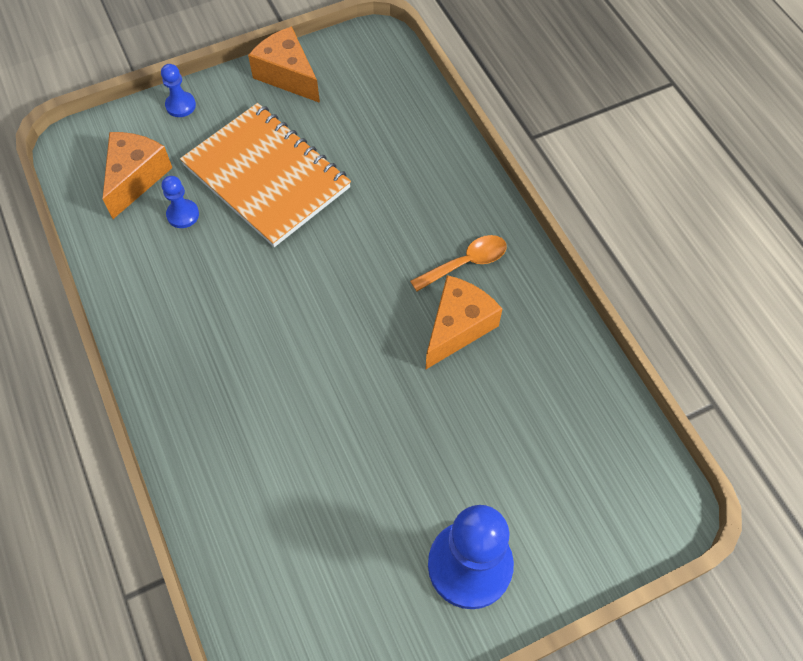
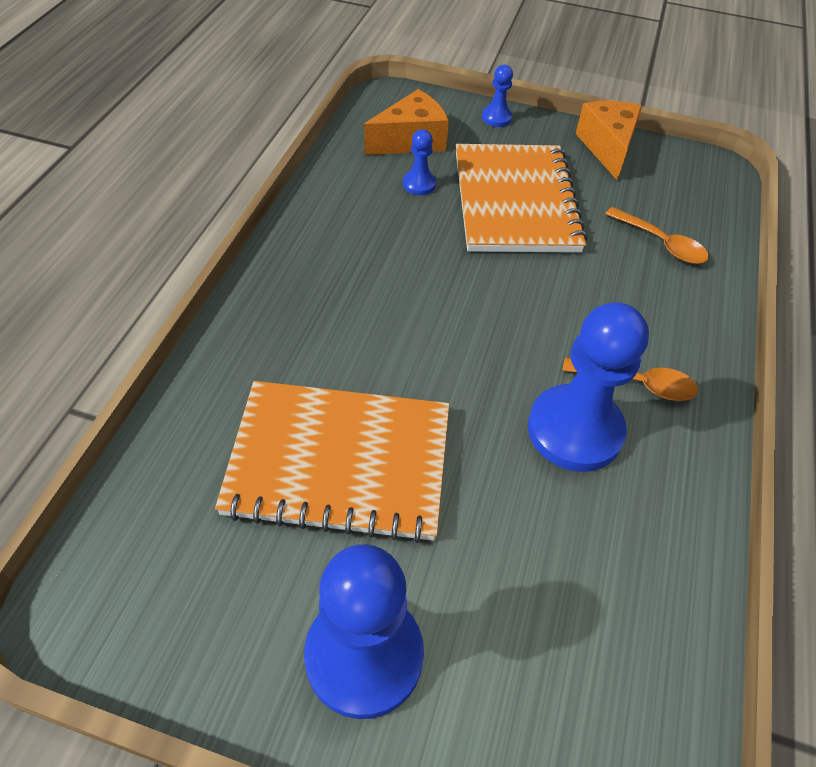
camera: 40 degrees right, 10 degrees down
orange cheese [426,275,502,369] -> blue pawn [528,302,649,472]
none -> orange notebook [215,381,450,543]
none -> orange spoon [605,207,709,264]

